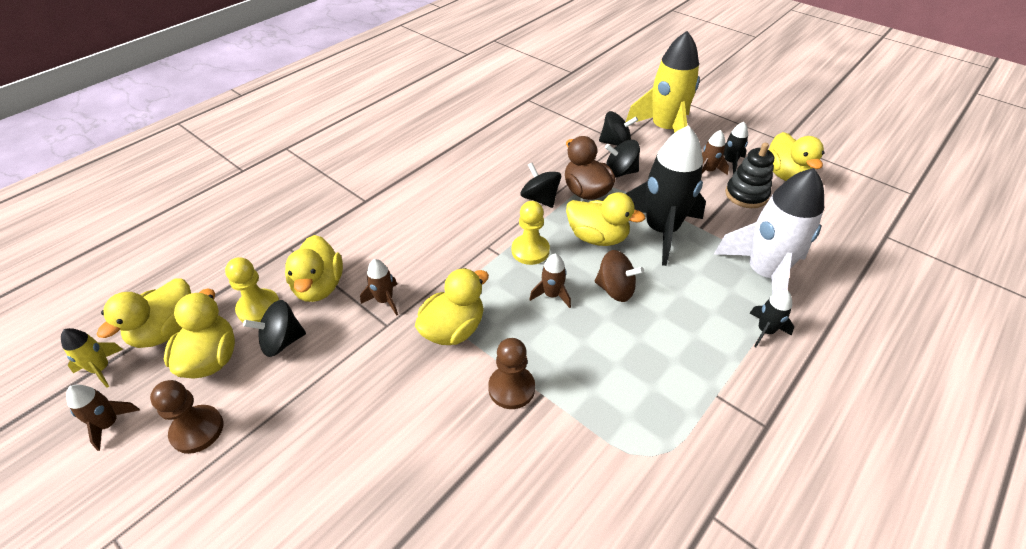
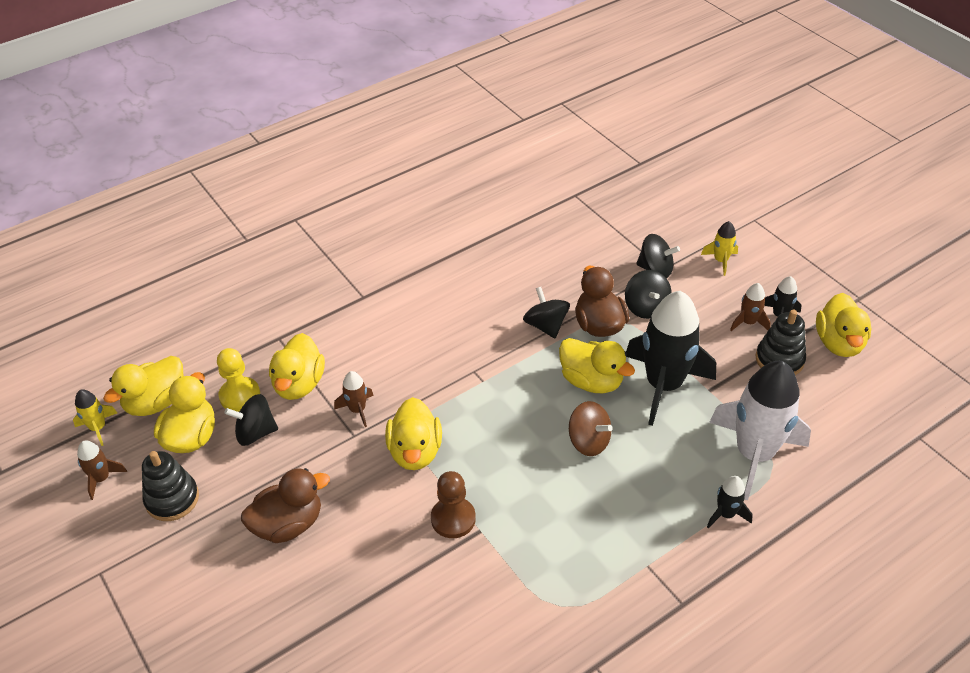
camera: 15 degrees right, 0 degrees up
brown pawn [150,380,223,454] -> black stacking toy [142,451,199,521]
yellow duck [415,268,489,345] -> yellow duck turned 120 degrees clockwise [385,397,442,470]
yellow pawn [512,201,550,265] -> none
brown rocket [529,253,571,308] -> none
black spinning top [605,140,640,178] -> black spinning top turned 120 degrees counterclockwise [625,270,672,319]
yellow rocket [626,31,700,133] -> yellow rocket [701,221,738,276], size x0.44
none -> brown duck [241,468,330,543]

